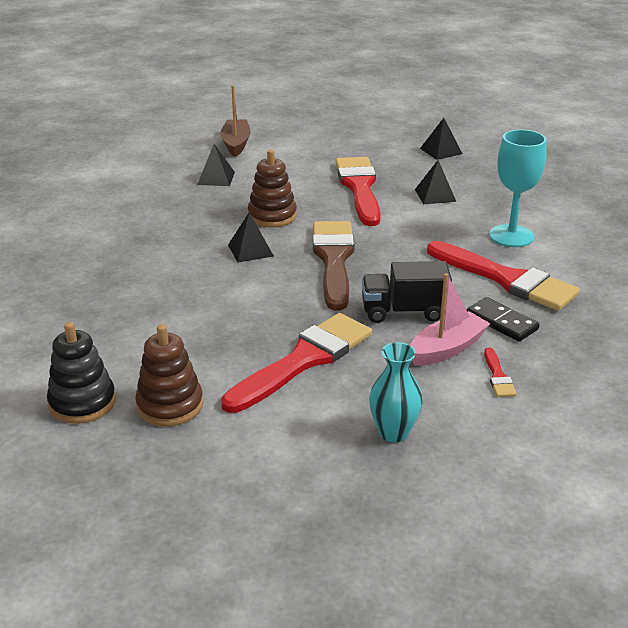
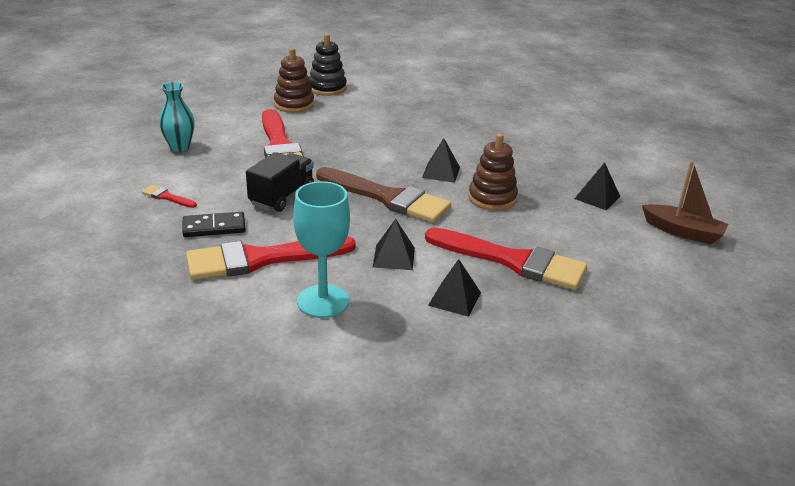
camera: 120 degrees right, 0 degrees up
pink boat [410,273,490,366] -> none
black pyramid [420,118,462,160] -> black pyramid moved to [373,219,415,270]

